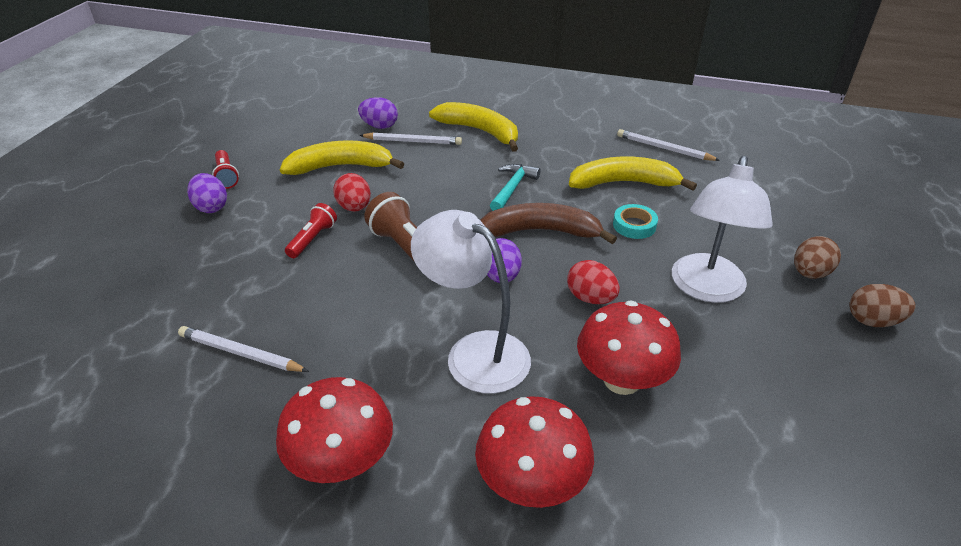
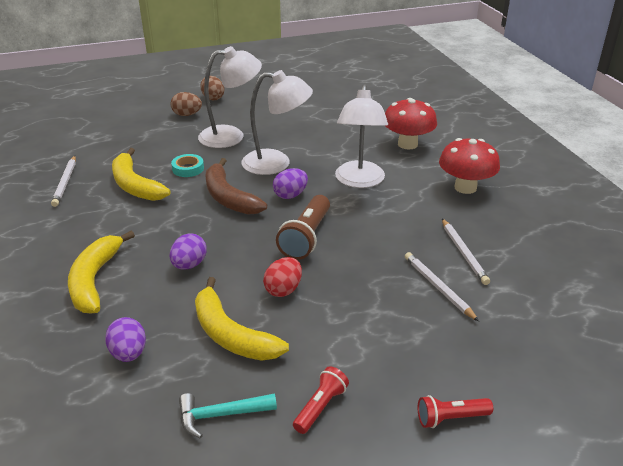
camera: 125 degrees left, 5 degrees down
purple egg [187,173,227,213] -> purple egg moved to [170,233,207,270]
red flashlight [285,203,337,258] -> red flashlight moved to [418,395,493,428]
white pencil [359,132,462,145] -> white pencil moved to [405,252,479,322]
turquoise hammer [490,164,541,211] -> turquoise hammer moved to [179,393,277,439]
red egg [567,260,620,304] -> white lamp [241,70,313,175]
red mushroom [577,300,681,395] -> none

